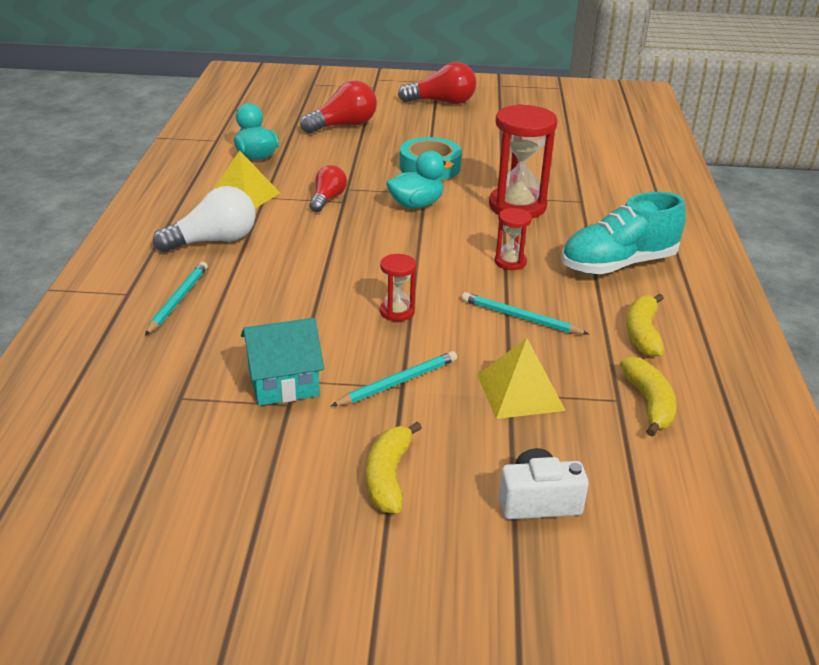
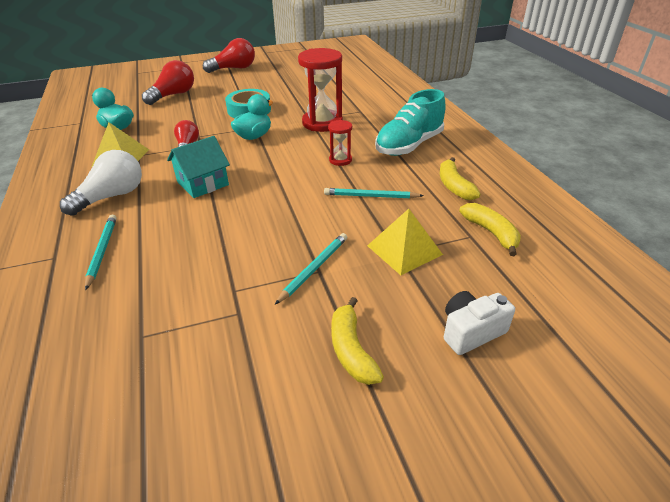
camera: 20 degrees left, 5 degrees up
turquoise house [241,318,324,406] -> turquoise house moved to [167,136,230,198]
red hourglass [380,254,416,321] -> none

